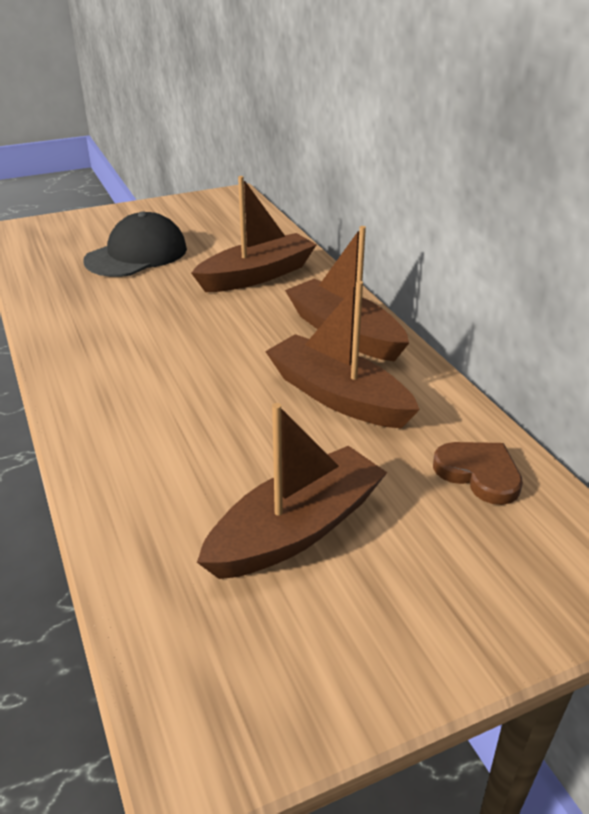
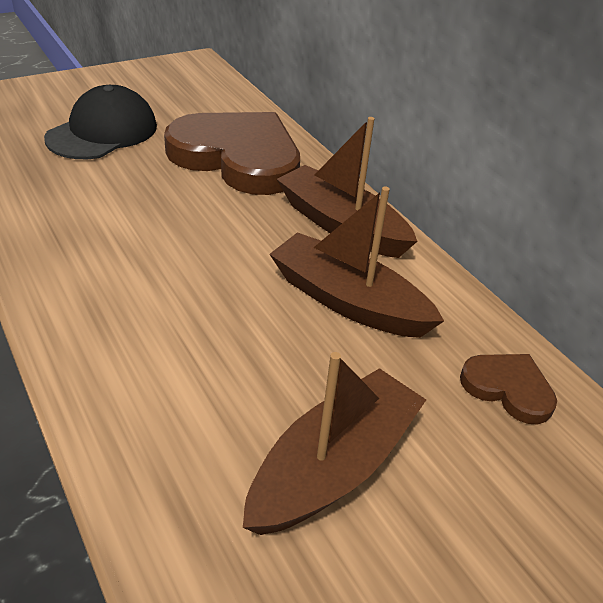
camera: 10 degrees left, 5 degrees up
brown boat [191,176,317,292] -> brown heart [164,112,300,195]

